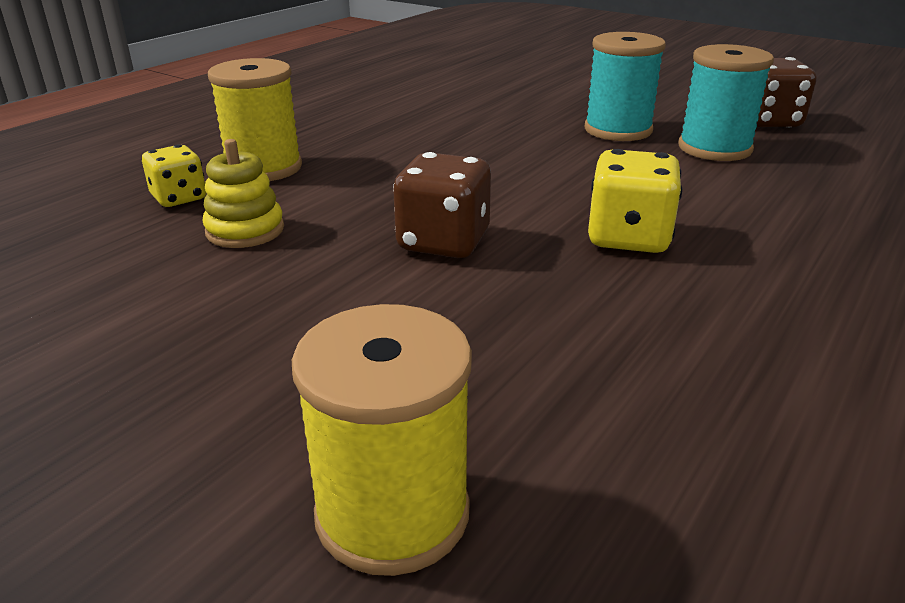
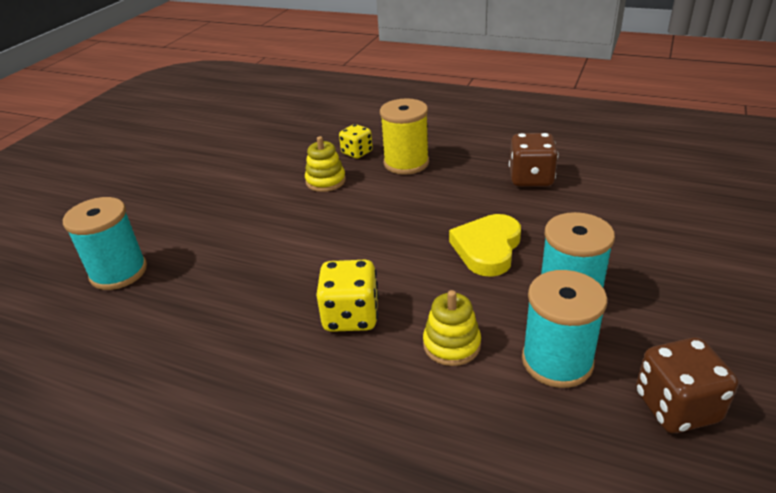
camera: 80 degrees right, 5 degrees up
yellow spool [292,304,472,576] -> turquoise spool [63,197,147,290]
brown dice [393,152,491,258] -> brown dice moved to [509,133,559,186]
none -> yellow stacking toy [423,290,481,366]
none -> yellow heart [449,214,521,277]

